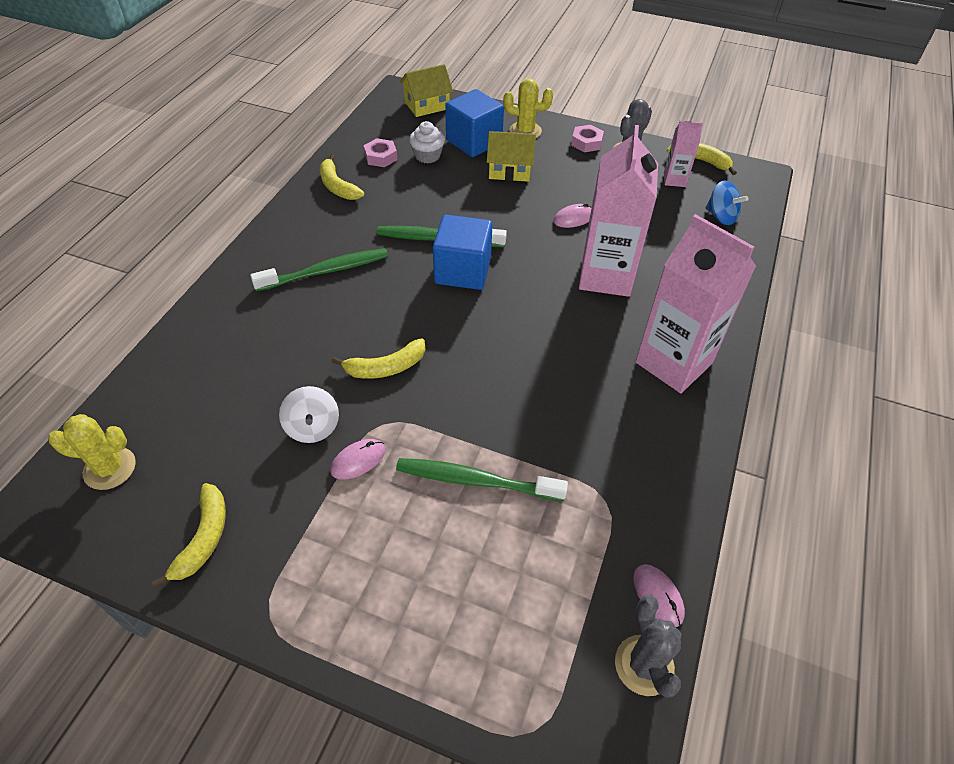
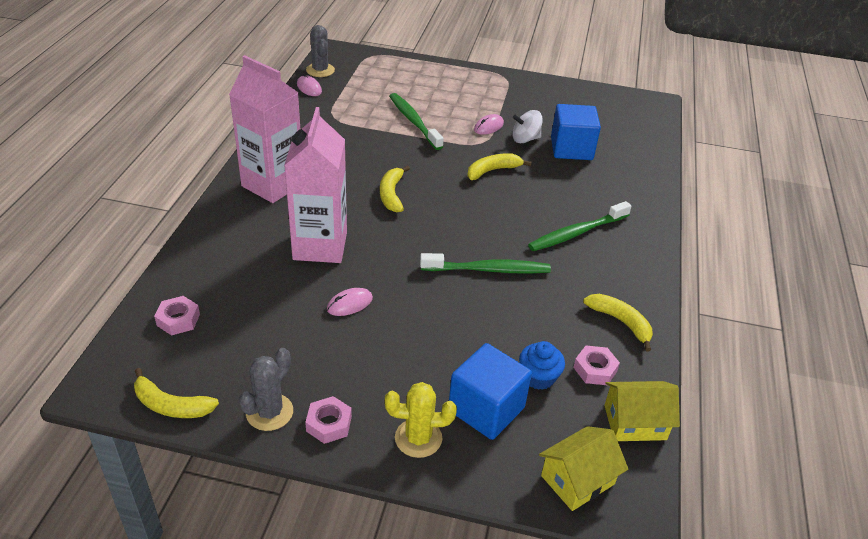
camera: 170 degrees right, 10 degrees down
yellow cactus [48,414,136,490] -> none
yellow banana [152,483,226,588] -> yellow banana moved to [380,165,410,212]
white spinning top [279,386,339,443] -> white spinning top turned 75 degrees counterclockwise [512,110,543,143]
green toothbrush [396,458,568,501] -> green toothbrush turned 120 degrees counterclockwise [389,93,444,150]
white cupcake [409,121,445,164] -> blue cupcake [519,341,565,390]
blue cube [433,215,493,290] -> blue cube moved to [551,104,601,160]
yellow house [487,131,536,182] -> yellow house moved to [604,381,680,441]
pink carton [664,121,703,187] -> none
blue spinning top [706,180,748,225] -> pink nut [154,296,200,335]

